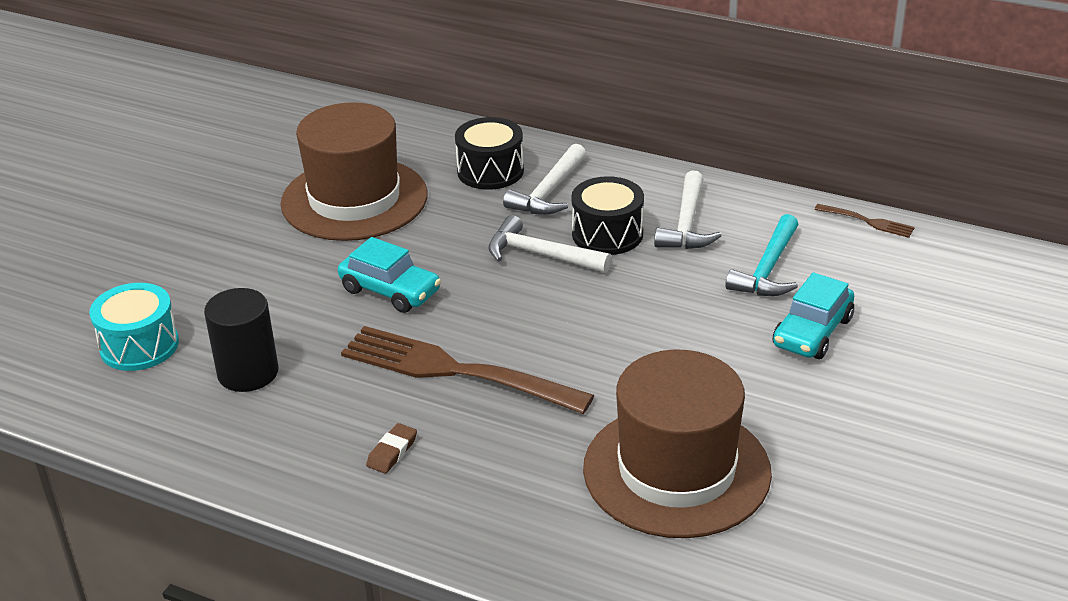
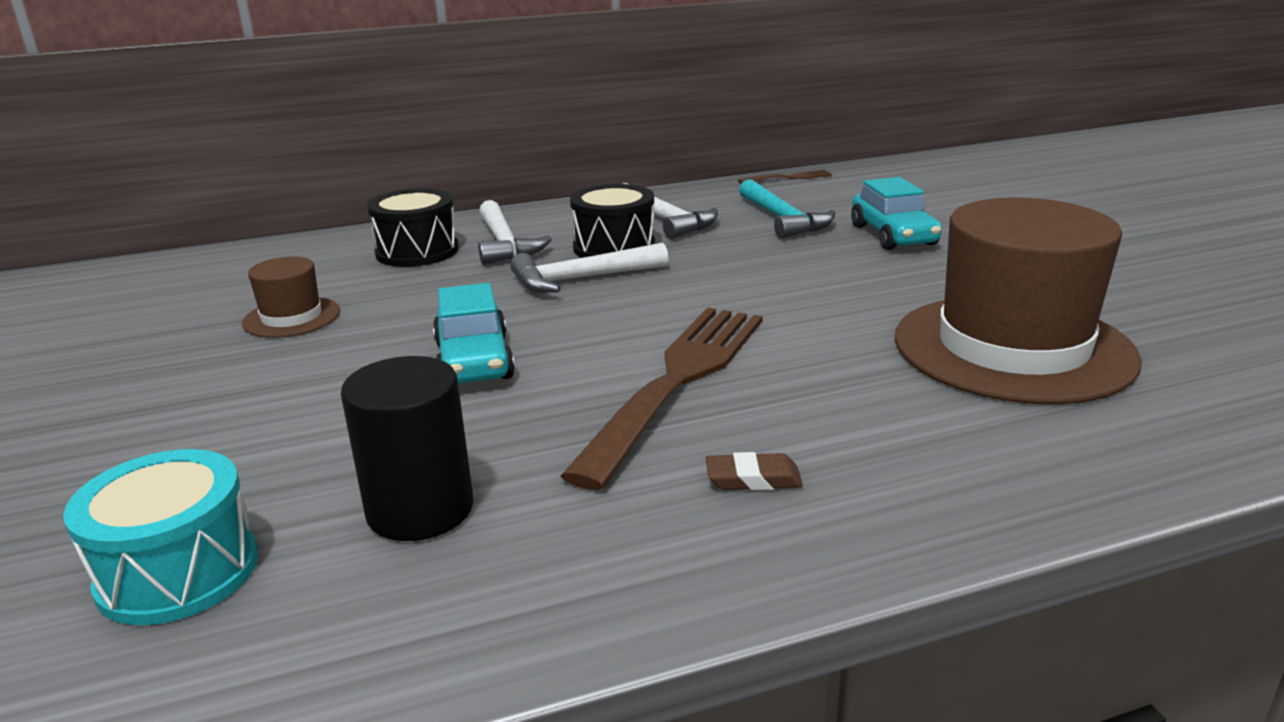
camera: 45 degrees left, 10 degrees down
brown hat [281,102,428,241] -> brown hat [242,256,340,338], size x0.46
turquoise car [338,237,441,313] -> turquoise car turned 90 degrees clockwise [433,283,515,383]
brown fork [341,326,594,414] -> brown fork turned 135 degrees clockwise [560,307,763,490]
brown eraser [366,423,417,474] -> brown eraser turned 75 degrees counterclockwise [706,452,803,491]

